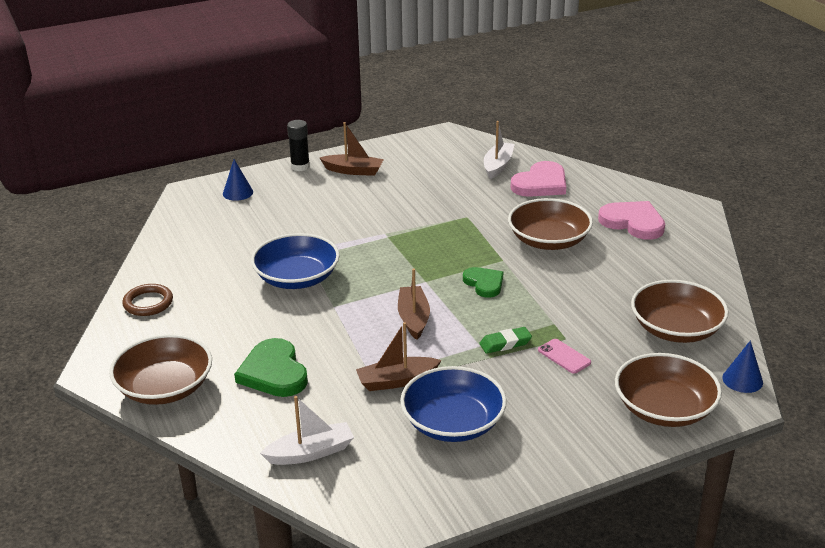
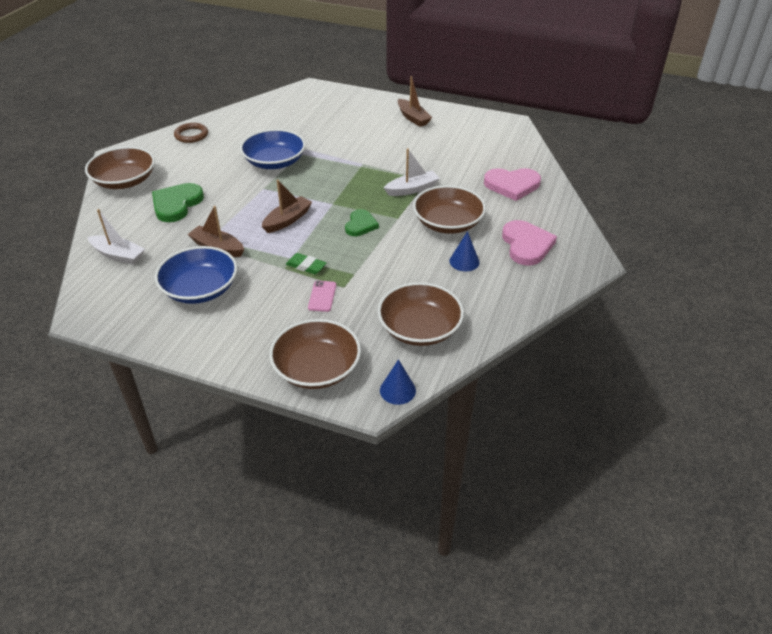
camera: 45 degrees right, 10 degrees up
blue cone [223,159,253,201] -> blue cone moved to [450,231,480,271]
black glue stick [287,120,310,171] -> none
white boat [484,121,515,179] -> white boat moved to [384,148,440,196]

